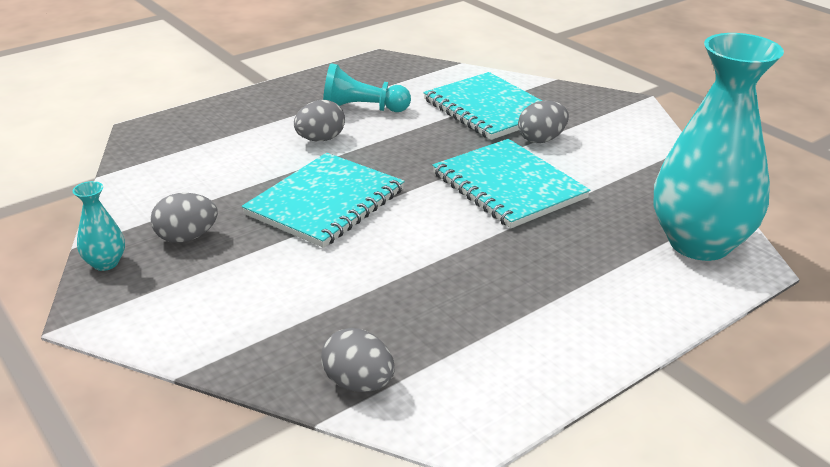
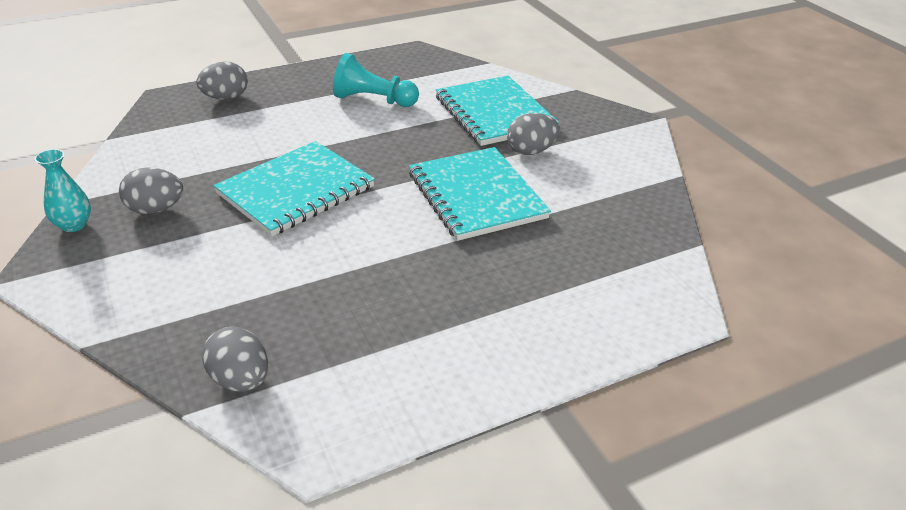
camera: 10 degrees right, 5 degrees up
grey egg [294,100,345,141] -> grey egg moved to [196,62,248,100]
turquoise vase [653,33,784,261] -> none

